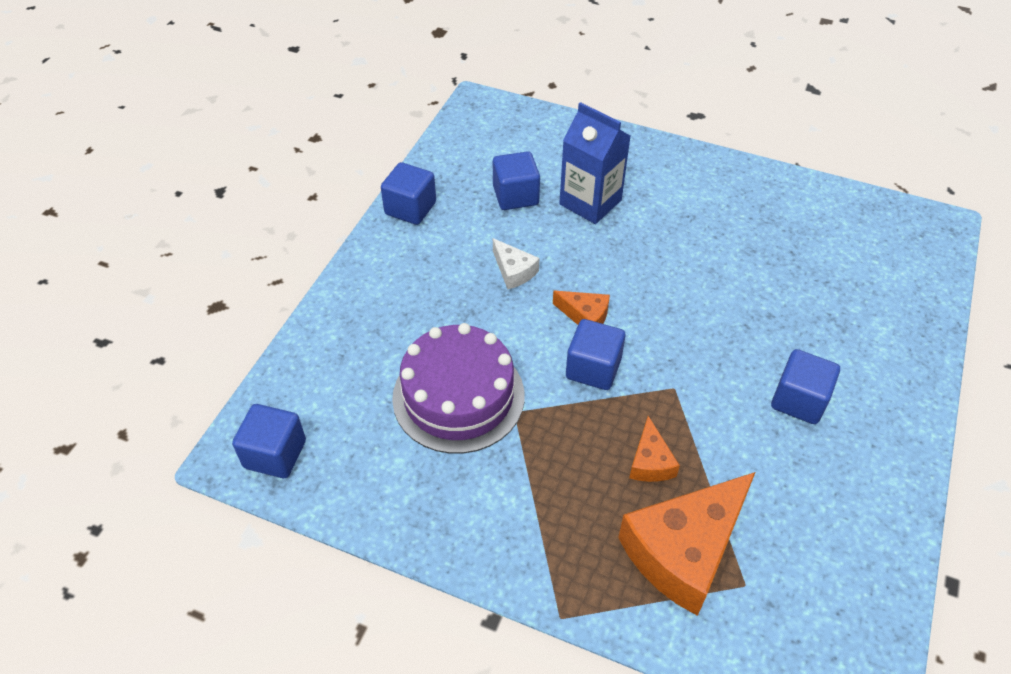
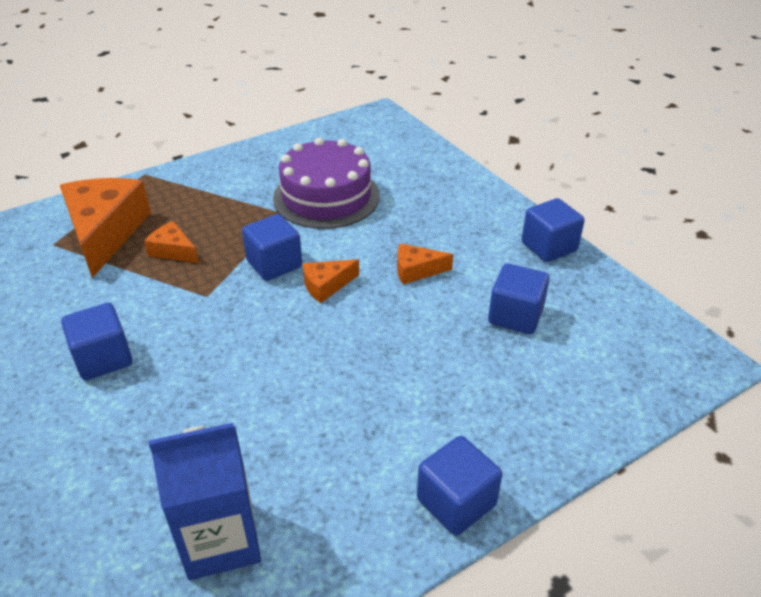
camera: 125 degrees right, 10 degrees down
blue cube [232,404,306,478] -> blue cube moved to [417,436,502,536]
white cheese [493,238,540,290] -> orange cheese [397,243,453,284]
blue carton [559,102,631,224] -> blue carton moved to [149,423,261,580]

